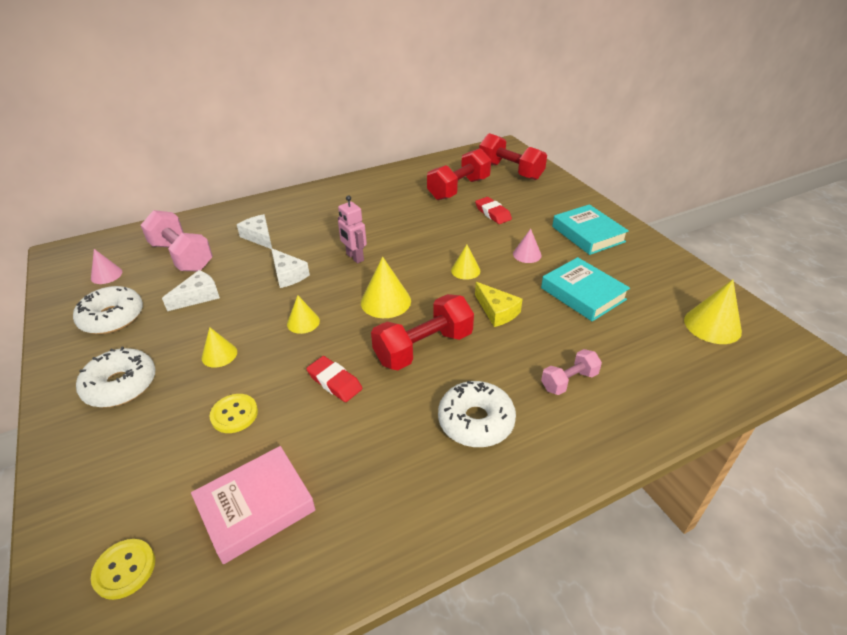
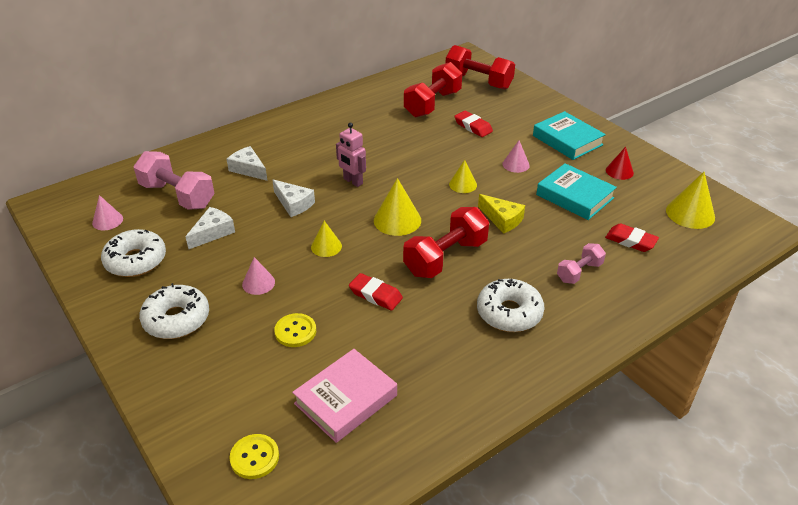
camera: 10 degrees left, 0 degrees up
yellow cone [202,327,237,367] -> pink cone [242,257,275,295]
none -> red eraser [605,223,659,252]
none -> red cone [606,147,634,180]

